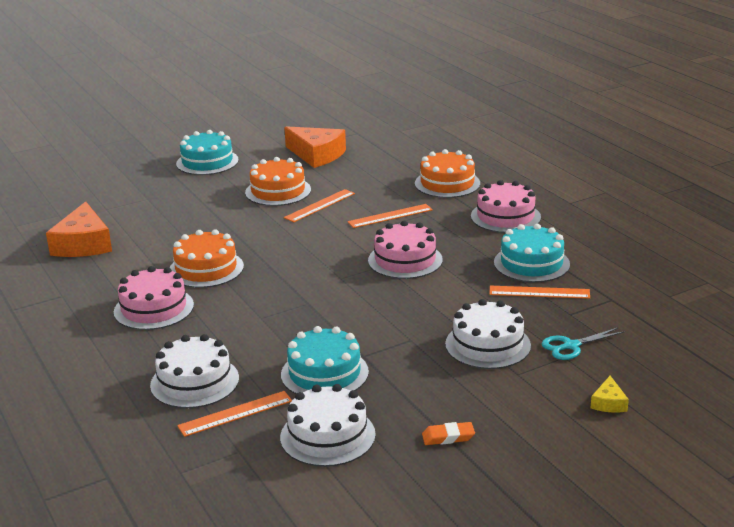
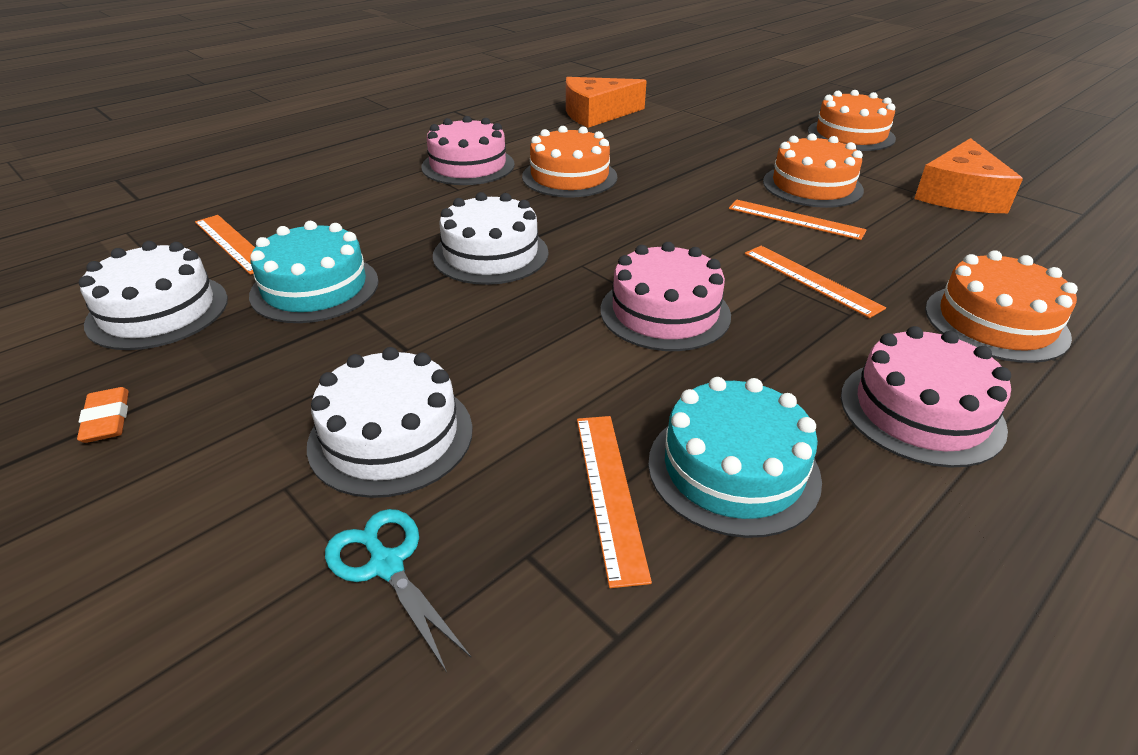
camera: 75 degrees right, 10 degrees up
white cake [150,334,239,408] -> white cake moved to [433,192,548,285]
turquoise cake [176,130,239,175] -> orange cake [808,90,896,151]
yellow cheese [591,376,629,413] -> none

